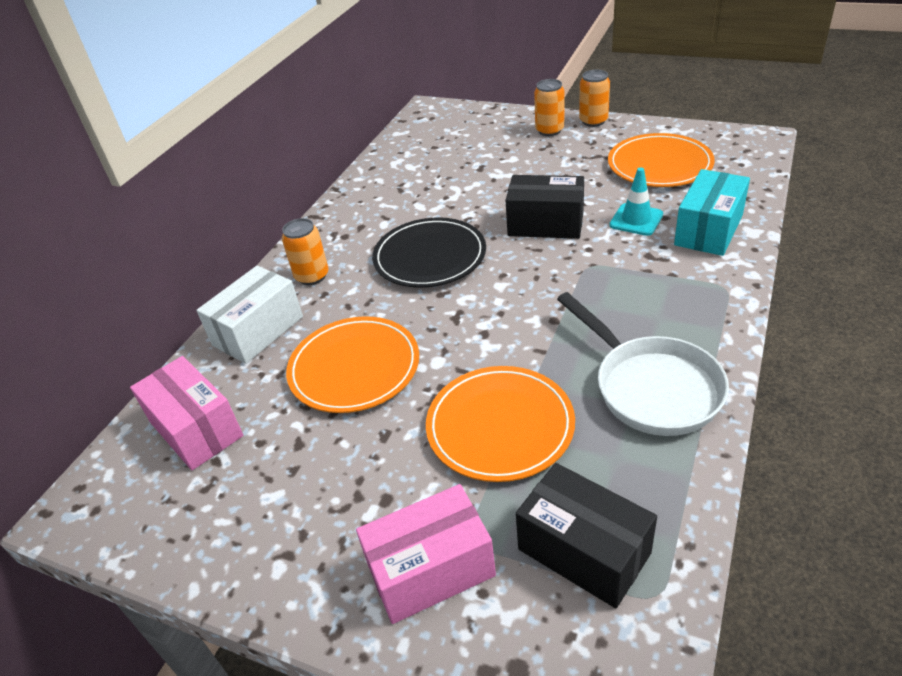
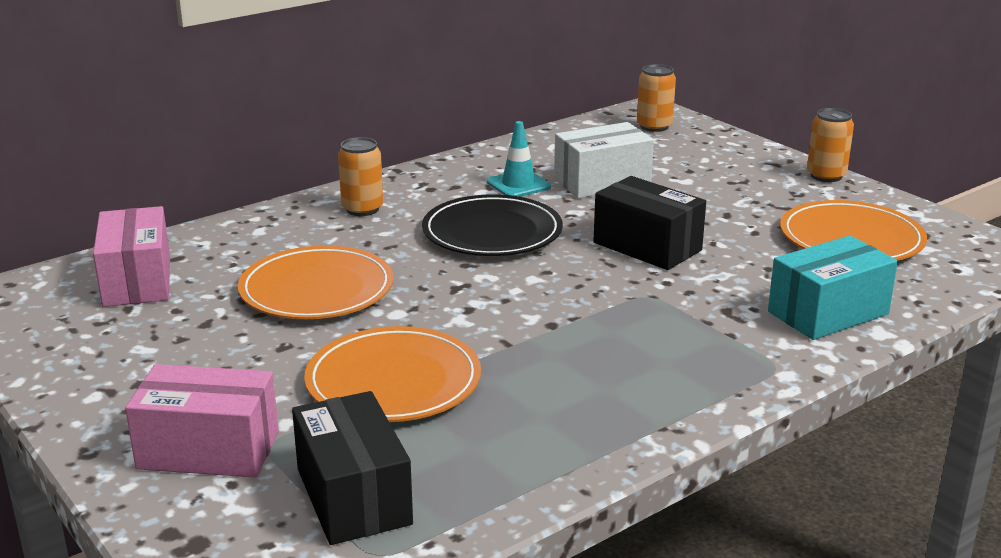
camera: 25 degrees right, 15 degrees down
white box [196,266,303,364] -> white box moved to [554,122,654,198]
orange can [534,79,565,136] -> orange can moved to [637,64,676,132]
white pan [557,292,729,436] -> none
turquoise traffic cone [609,167,664,236] -> turquoise traffic cone moved to [487,121,551,197]

